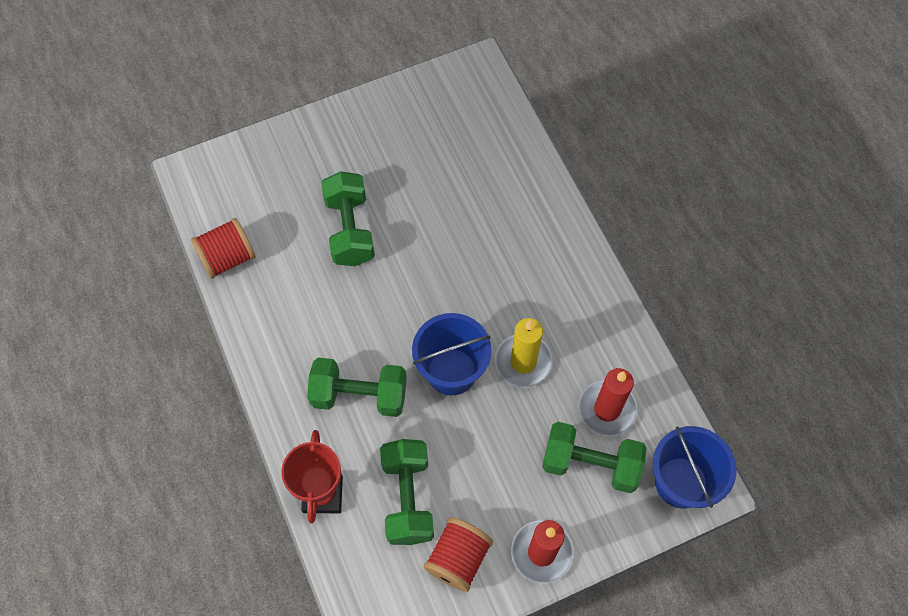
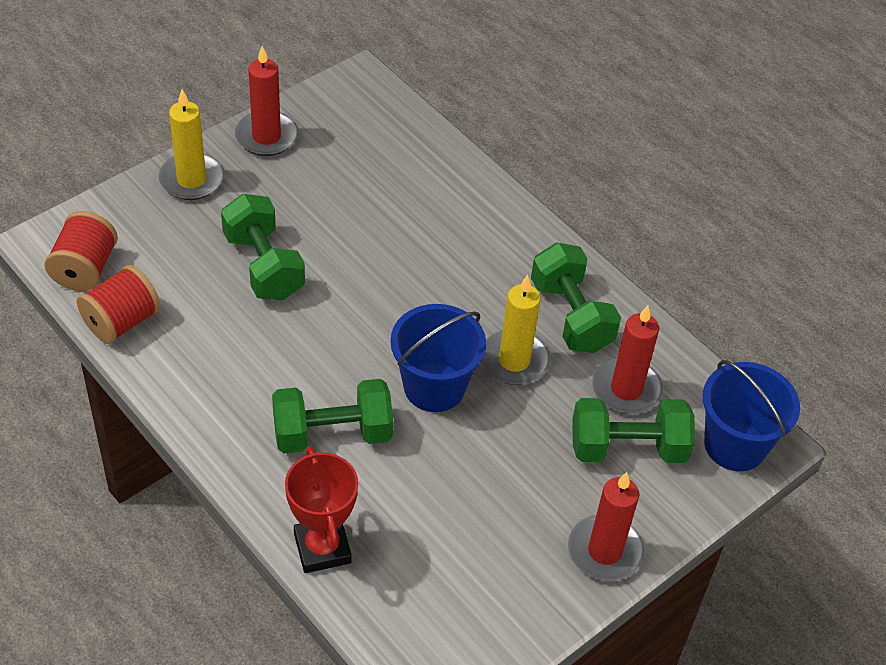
camera: 20 degrees left, 15 degrees down
green dumbbell [380,439,434,545] -> green dumbbell moved to [531,242,621,353]
red spool [424,517,493,592] -> red spool moved to [44,211,118,291]
none -> yellow candle [159,89,224,200]
none -> red candle [235,46,298,156]

